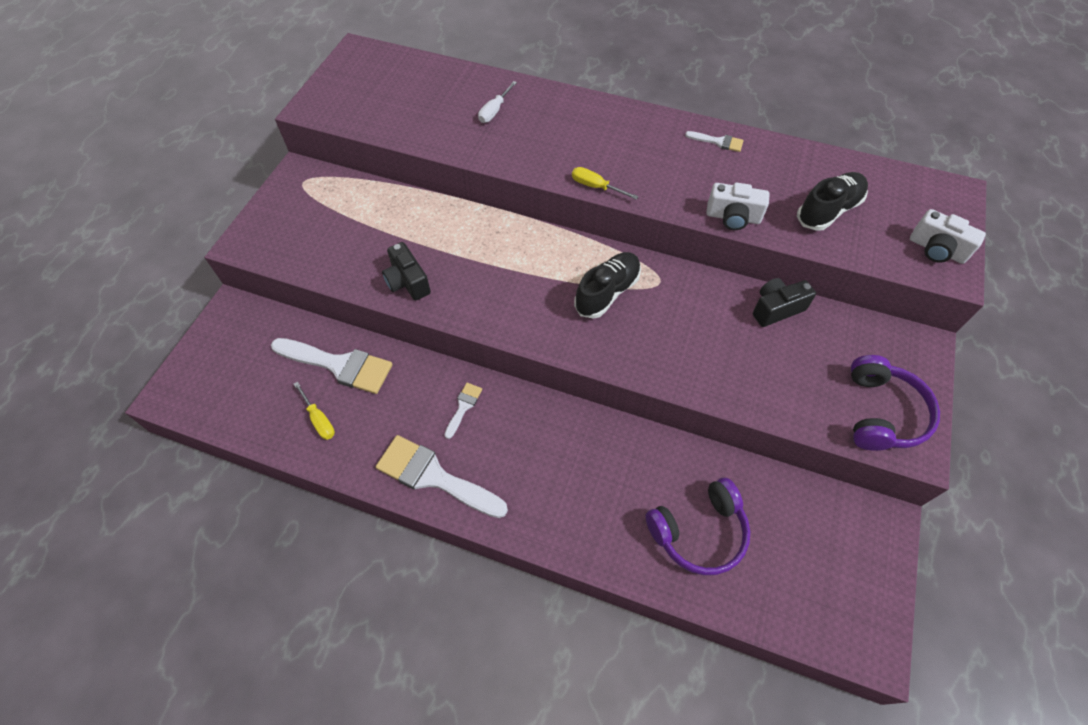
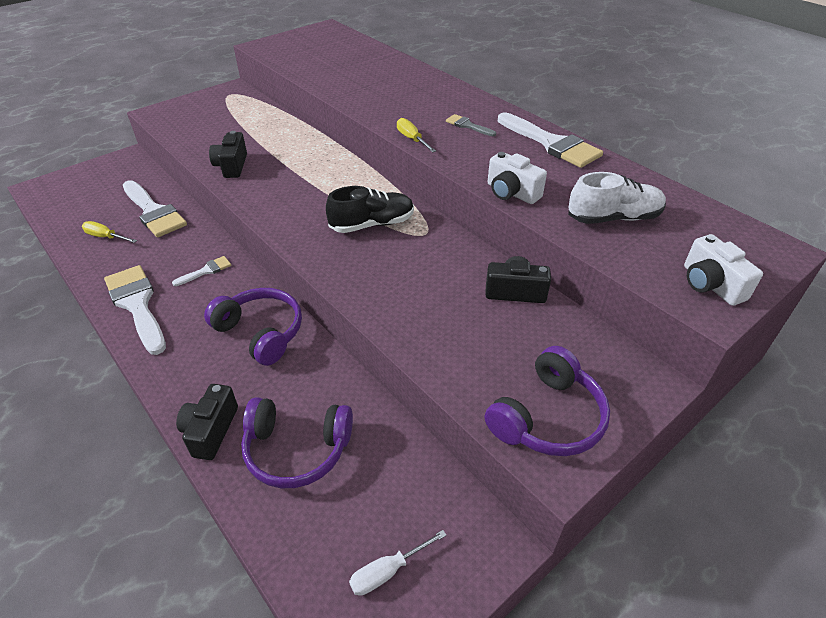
camera: 30 degrees right, 15 degrees down
yellow screwdriver [294,382,335,440] -> yellow screwdriver turned 120 degrees clockwise [82,221,137,243]
white screwdriver [478,81,517,123] -> white screwdriver moved to [349,530,446,596]
white brush [685,131,743,152] -> white brush [498,112,603,168], size x2.10
black shoe [797,172,868,231] -> white shoe [568,172,666,224]
none -> black camera [176,384,238,460]
none -> purple headphones [204,288,302,366]
none -> grey brush [446,114,496,136]

